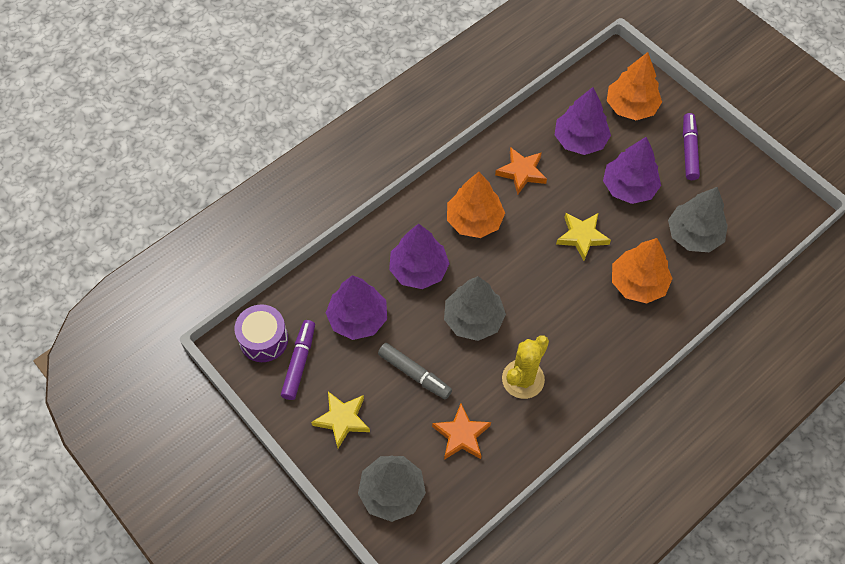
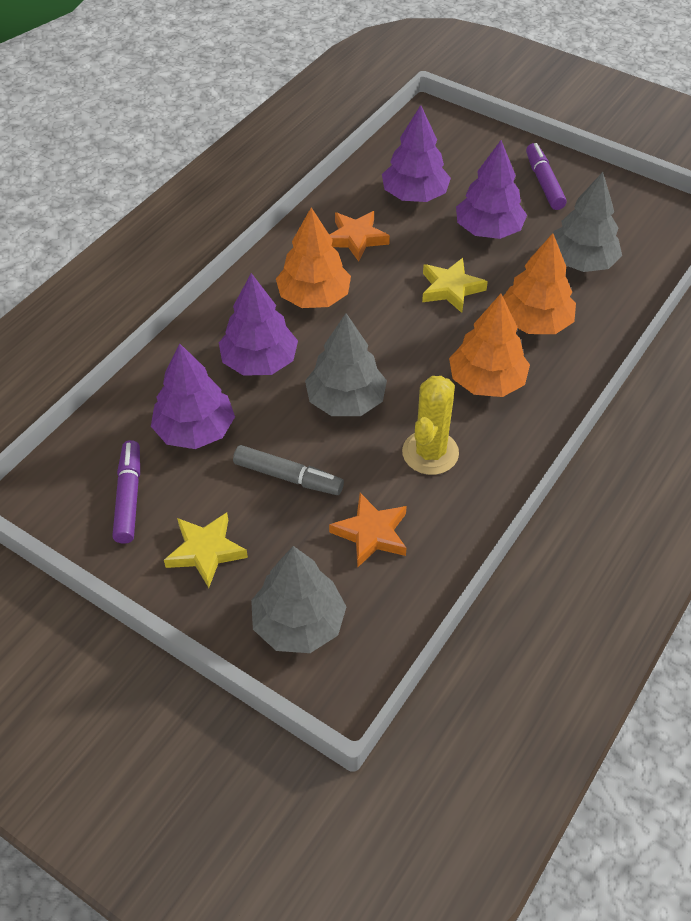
camera: 15 degrees left, 10 degrees down
purple drum [234,304,288,362] -> none
orange tree [607,52,662,120] -> orange tree moved to [449,294,530,397]

